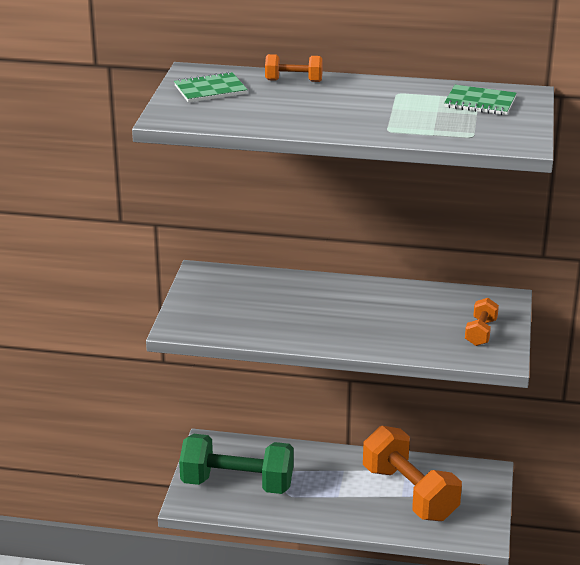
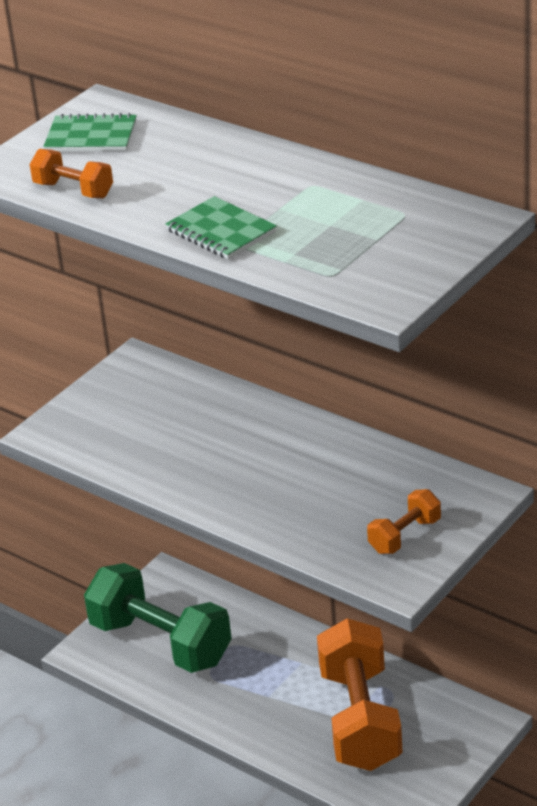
camera: 30 degrees right, 5 degrees up
orange dumbbell [265,54,323,82] -> orange dumbbell moved to [30,149,113,198]
green notebook [444,85,516,115] -> green notebook moved to [165,196,277,259]

